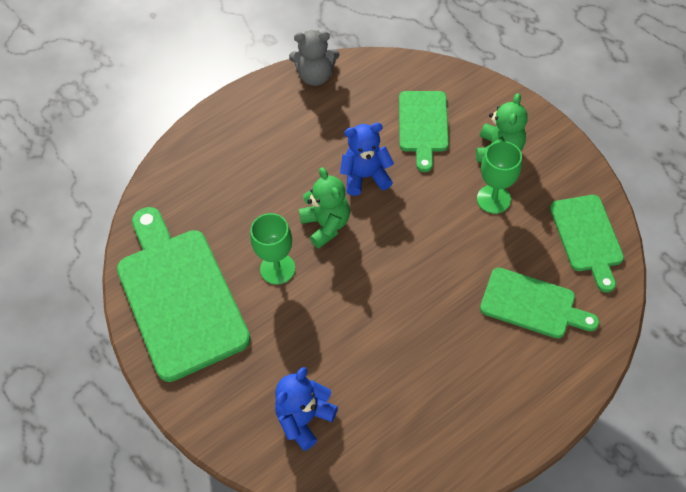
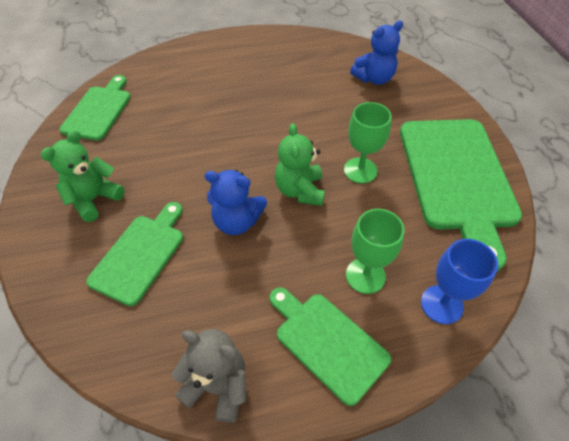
camera: 160 degrees left, 5 degrees down
green goblet [477,141,522,214] -> green goblet moved to [346,209,404,294]
green cutting board [480,267,599,338] -> green cutting board moved to [269,287,391,406]
none -> blue goblet [421,239,498,324]

